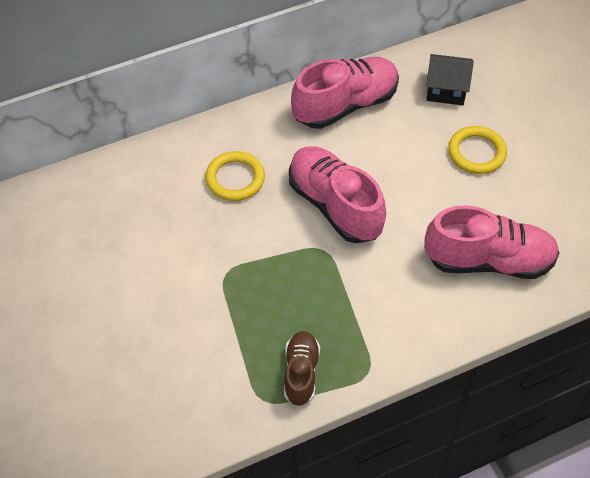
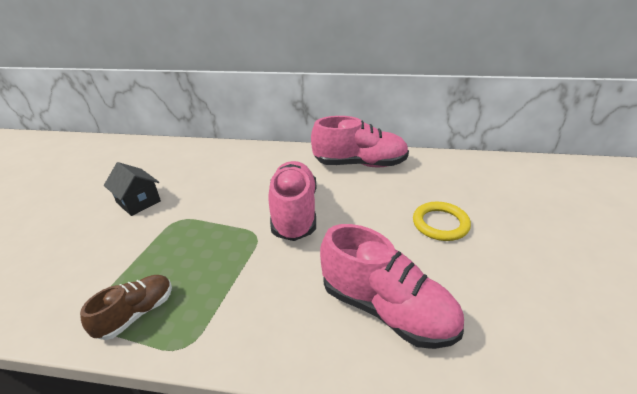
camera: 35 degrees right, 20 degrees down
yellow ring [205,151,265,201] -> none
black house [426,54,474,105] -> black house moved to [104,162,161,216]

